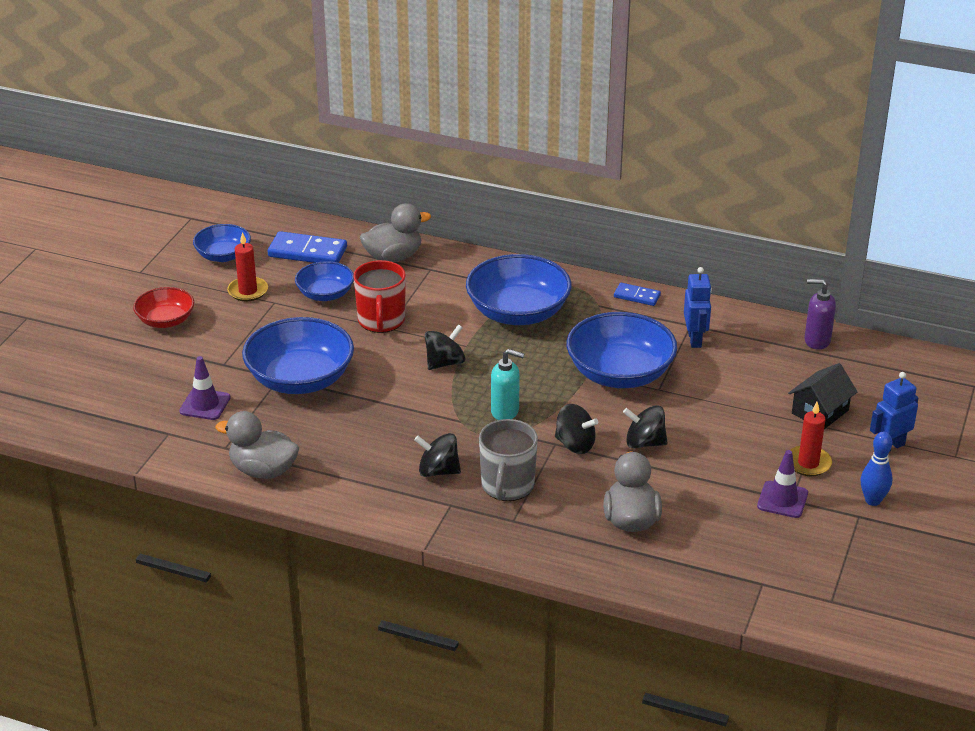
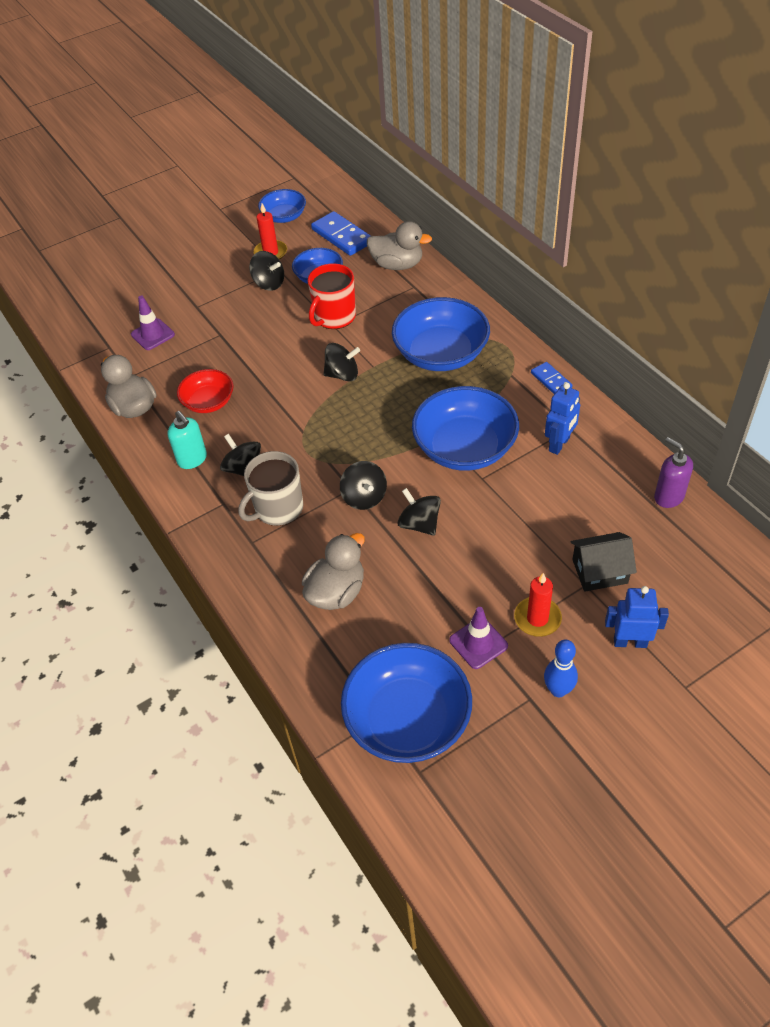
camera: 40 degrees right, 15 degrees up
red bowl [133,287,194,328] -> red bowl moved to [177,369,234,413]
blue bowl [242,317,354,394] -> blue bowl moved to [341,643,472,763]
turquoise soap dispenser [491,349,524,420] -> turquoise soap dispenser moved to [167,411,207,469]
none -> black spinning top [249,251,284,291]

